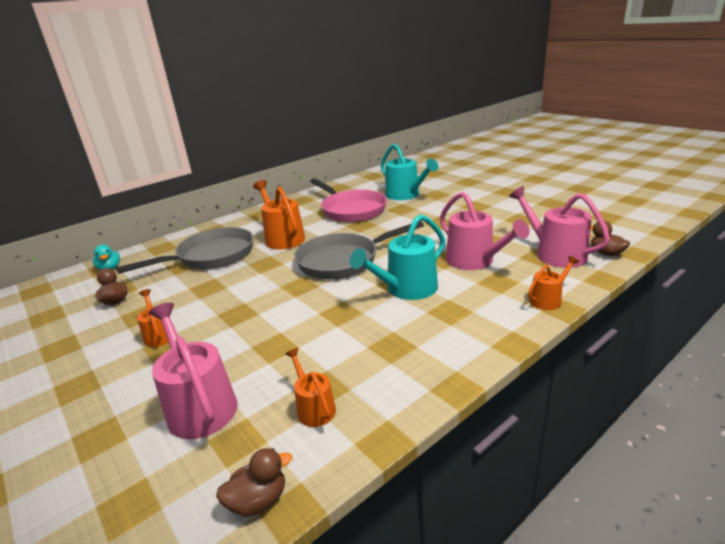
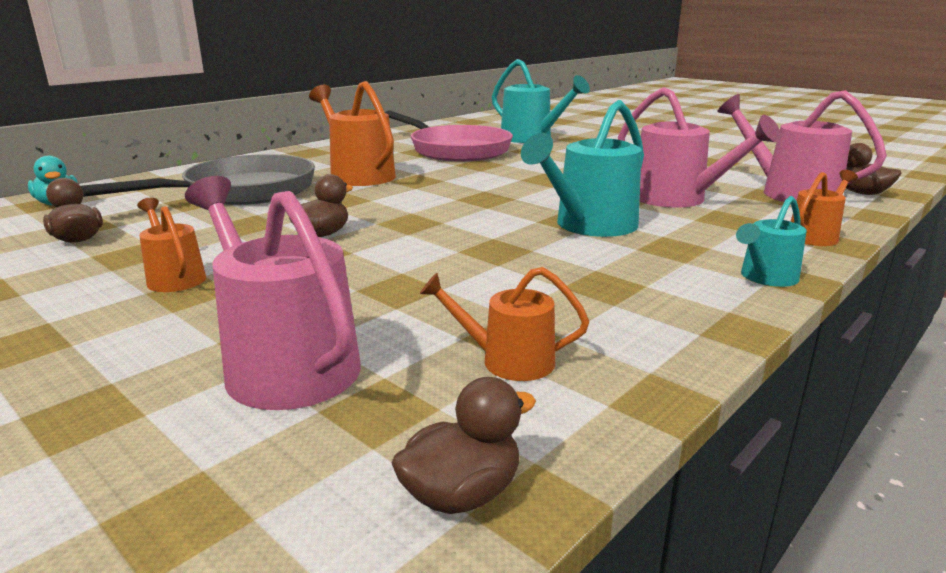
camera: 10 degrees left, 5 degrees down
orange watering can [285,348,336,427] -> orange watering can turned 45 degrees counterclockwise [420,267,589,381]
grey pan [294,221,424,279] -> none
none -> brown duck [289,174,353,237]
none -> turquoise watering can [736,196,807,287]

